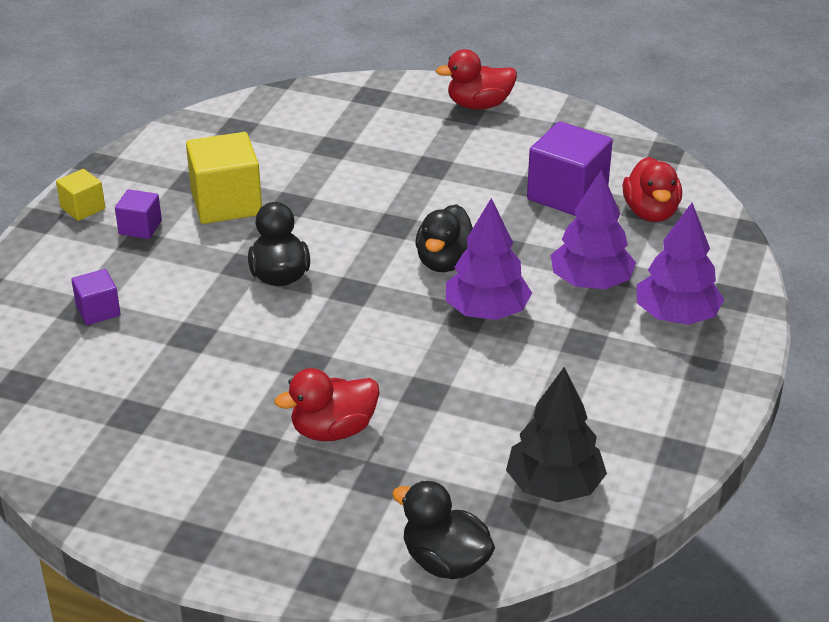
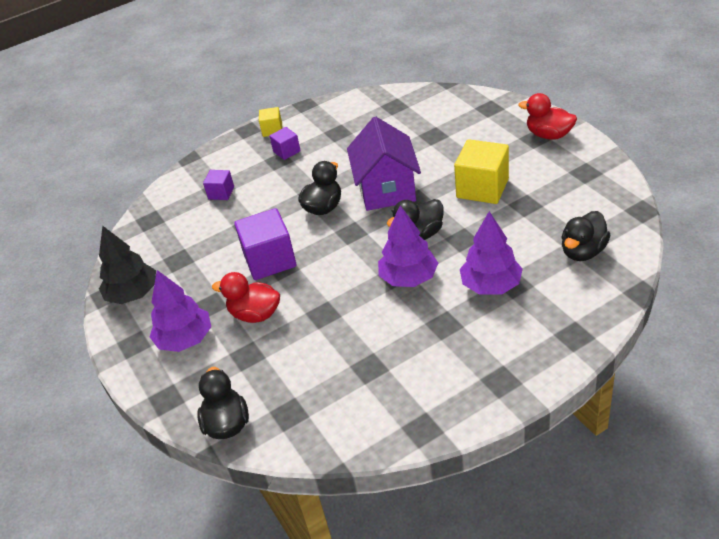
camera: 45 degrees right, 5 degrees up
yellow cube [186,132,262,224] -> yellow cube moved to [454,139,509,204]
black tree [506,367,607,503] -> black tree moved to [99,226,156,304]
purple cube [527,121,613,216] -> purple cube moved to [234,208,297,280]
red duck [623,157,682,222] -> black duck [561,211,610,261]
purple tree [637,203,724,325] -> purple tree moved to [150,270,211,352]
none -> purple house [347,117,421,211]

